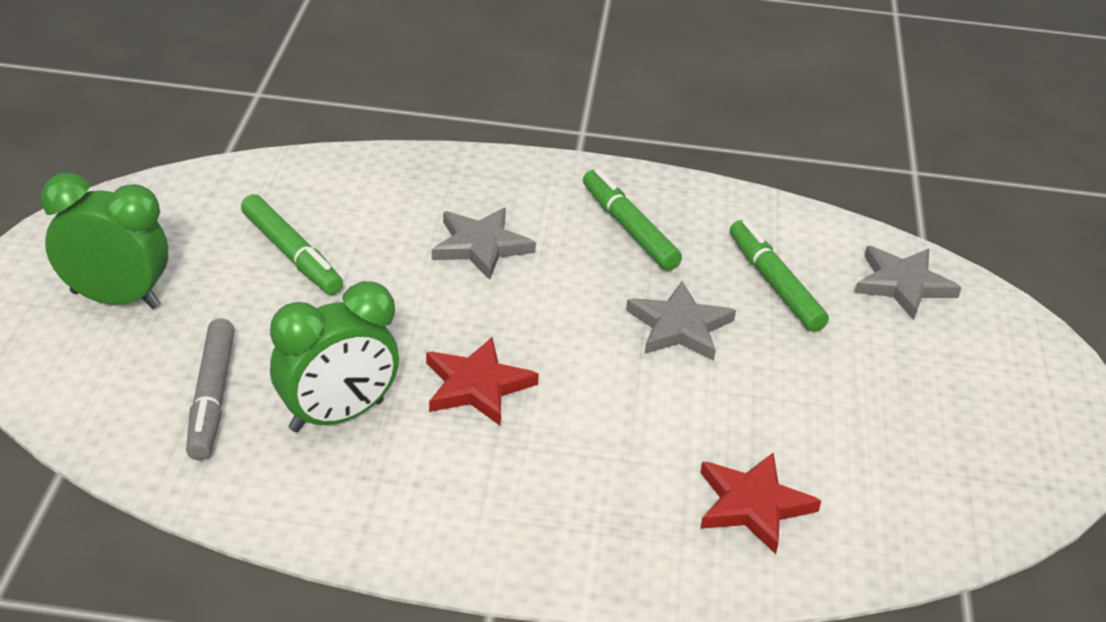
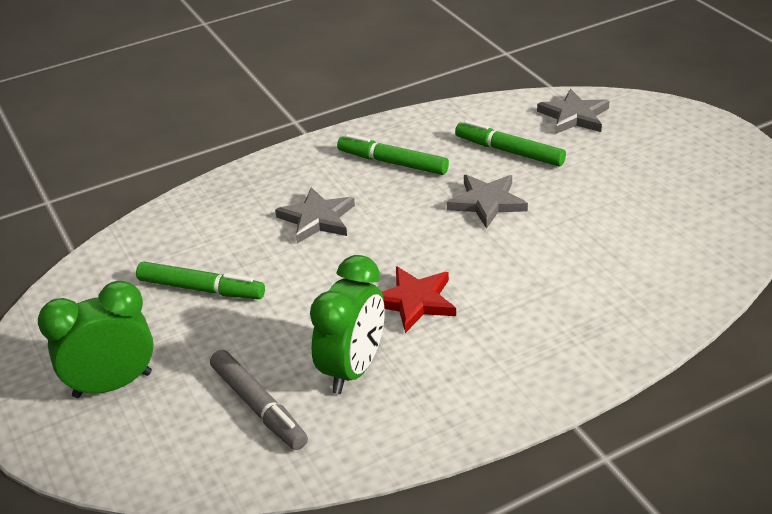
camera: 30 degrees left, 0 degrees up
red star [700,452,821,554] -> none

